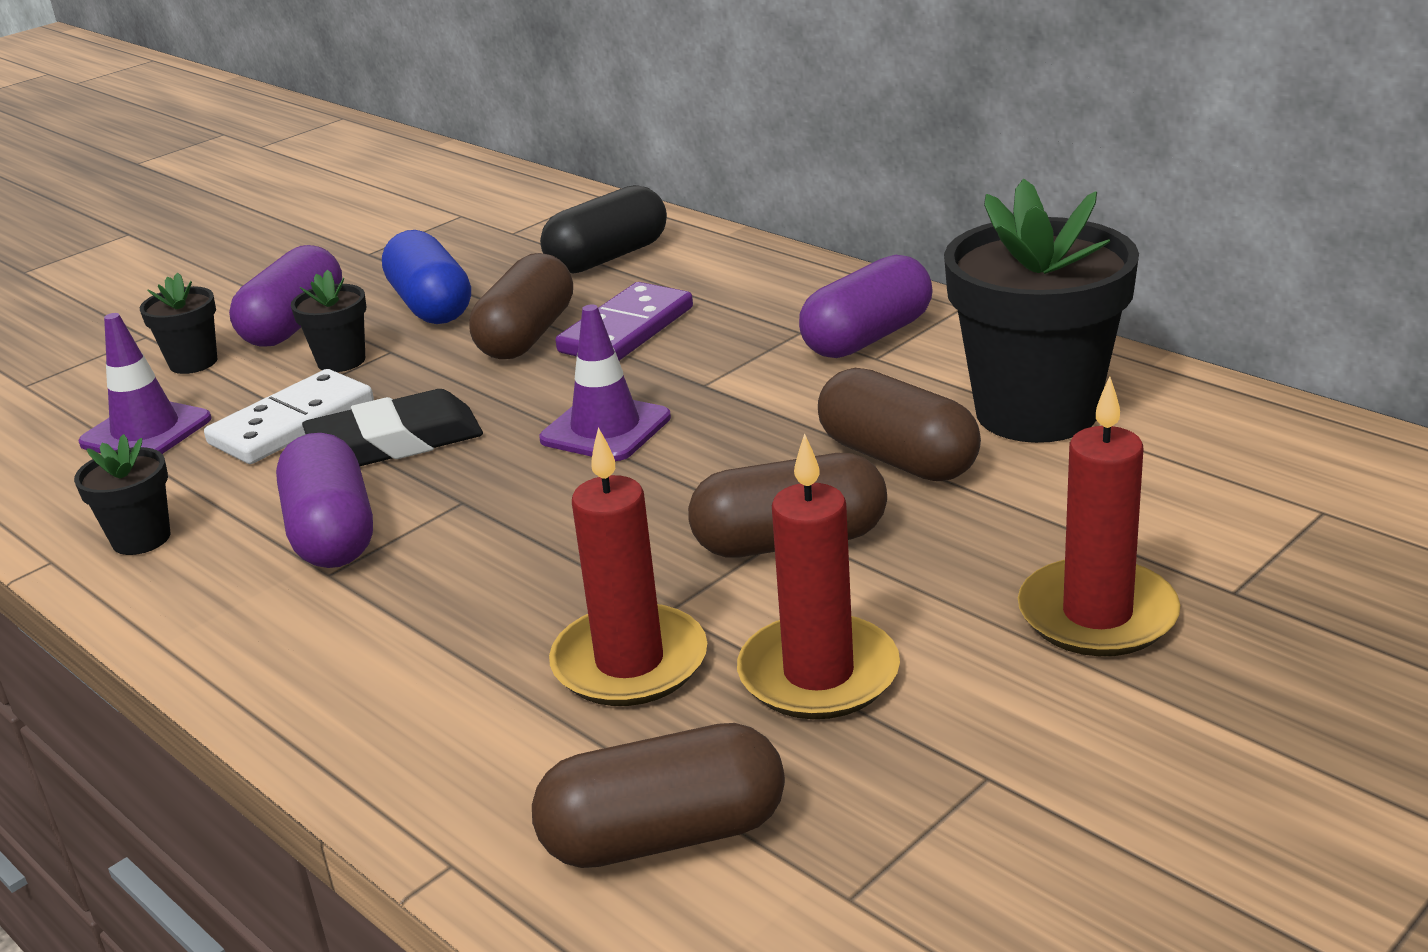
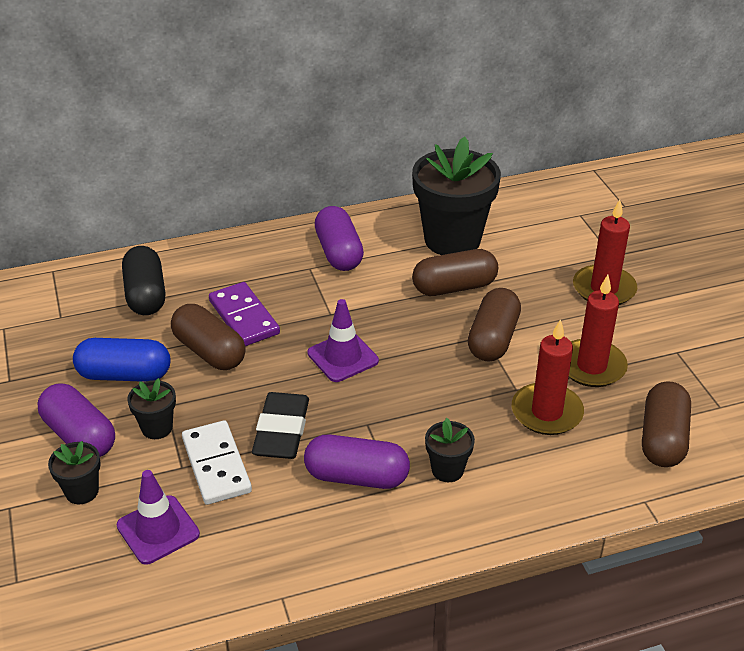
camera: 65 degrees left, 10 degrees up
black flower pot [74,434,170,555] -> black flower pot moved to [425,418,475,482]

